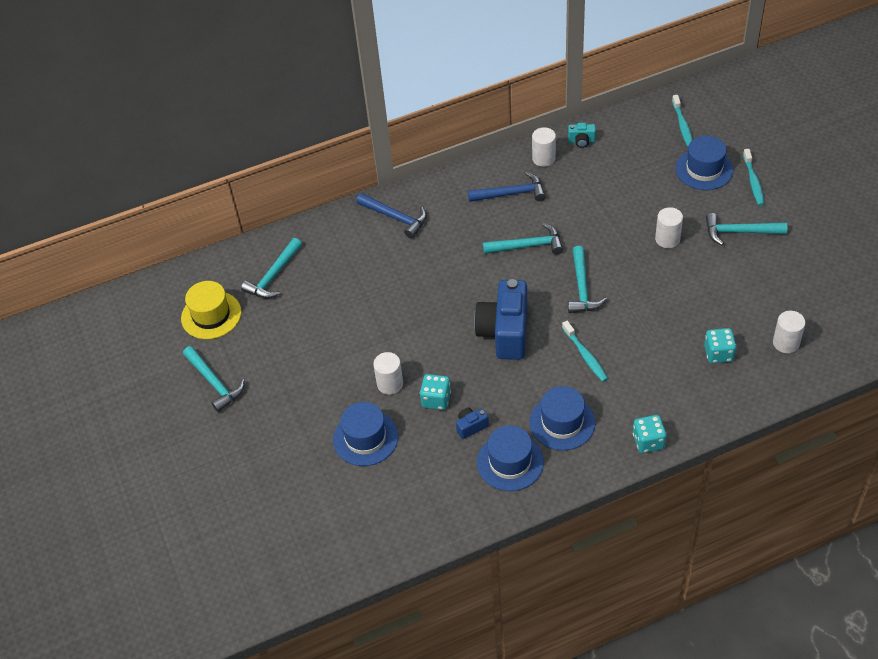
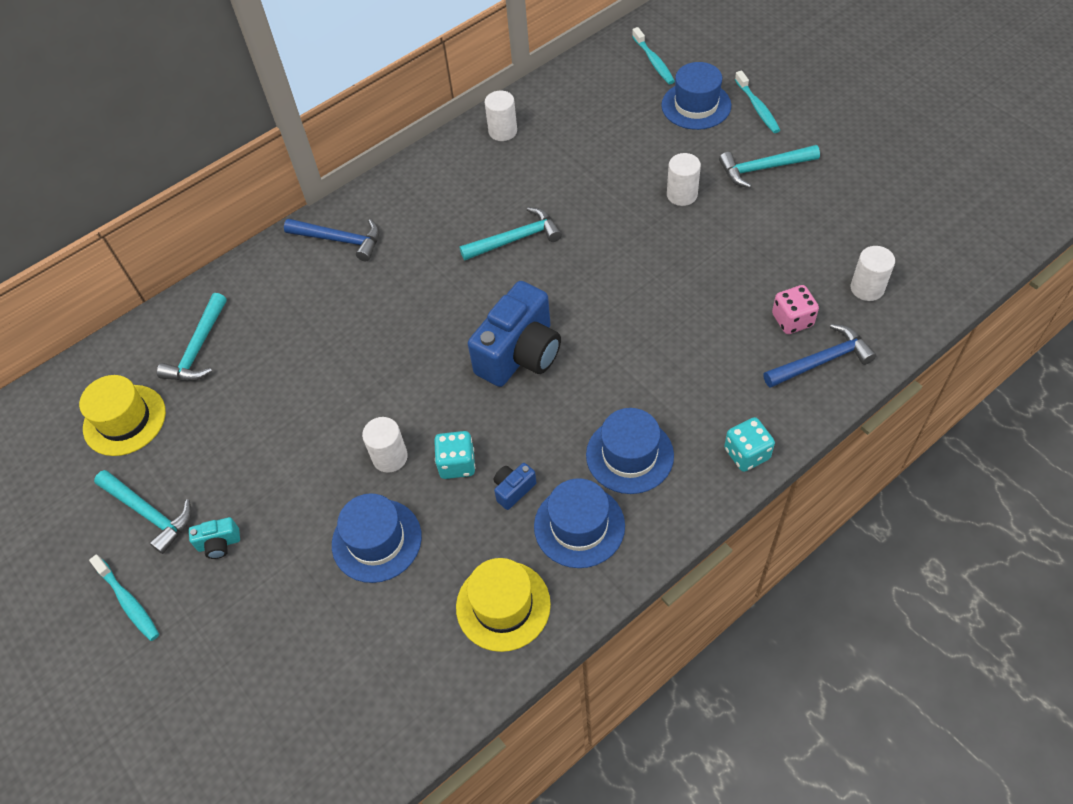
camera: 15 degrees left, 5 degrees up
blue hammer [468,172,546,202] -> blue hammer moved to [763,324,877,388]
blue camera [474,279,527,360] -> blue camera turned 135 degrees counterclockwise [468,281,561,387]
turquoise toothbrush [562,321,608,382] -> turquoise toothbrush moved to [89,555,159,641]
turquoise camera [568,123,596,148] -> turquoise camera moved to [189,517,240,559]
turquoise hammer [568,246,607,313] -> none
turquoise dice [704,328,736,364] -> pink dice [772,285,819,334]
none -> yellow hat [456,558,551,652]

